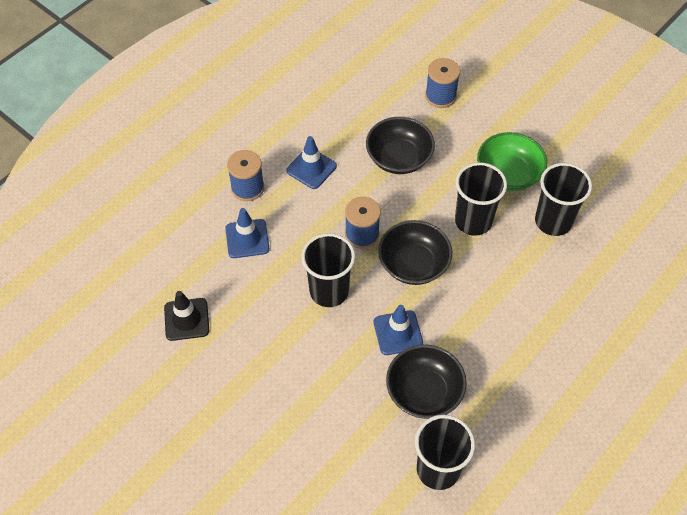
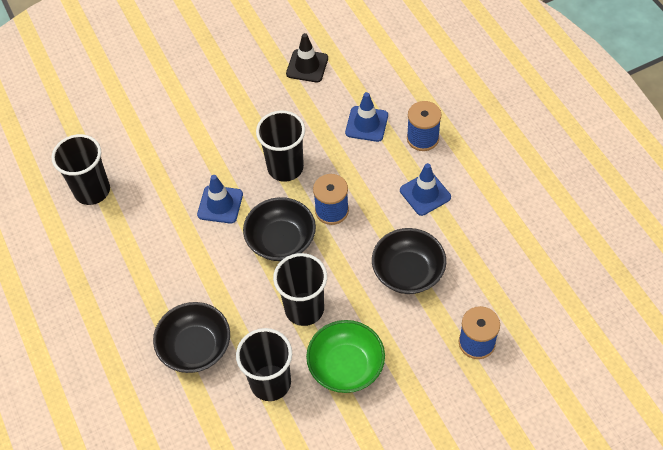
camera: 115 degrees right, 0 degrees up
black bowl [386,345,467,419] -> black bowl moved to [153,302,230,373]

